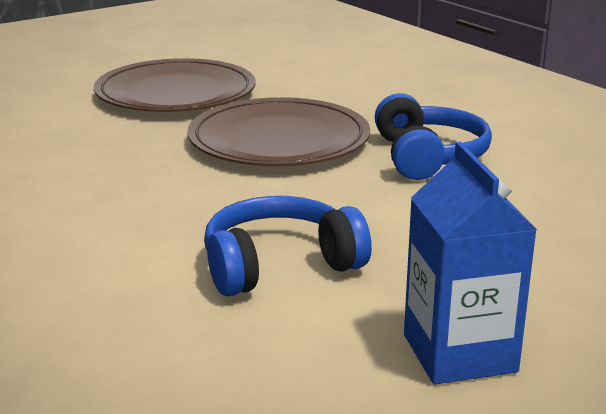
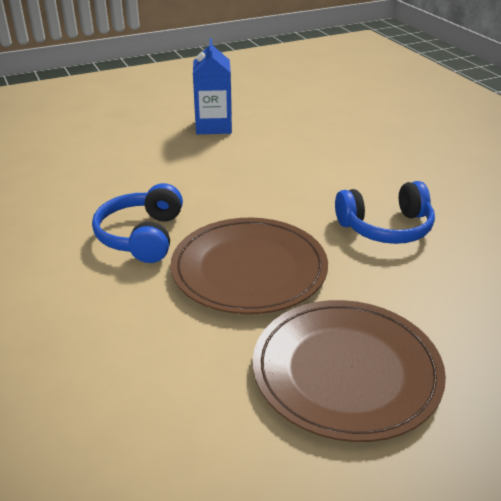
camera: 170 degrees left, 10 degrees up
blue headphones [204,196,372,296] -> blue headphones moved to [335,181,435,244]

